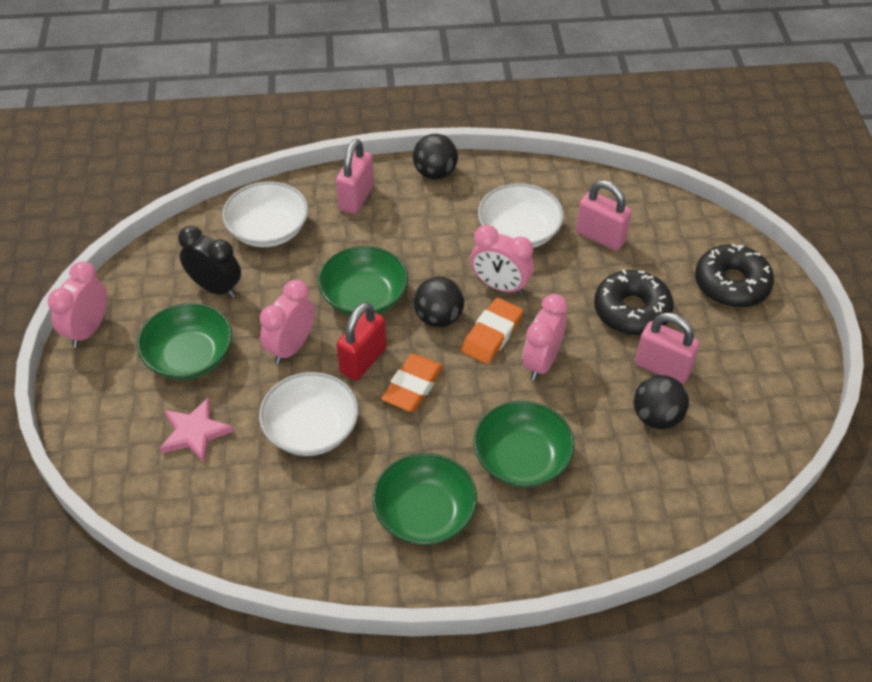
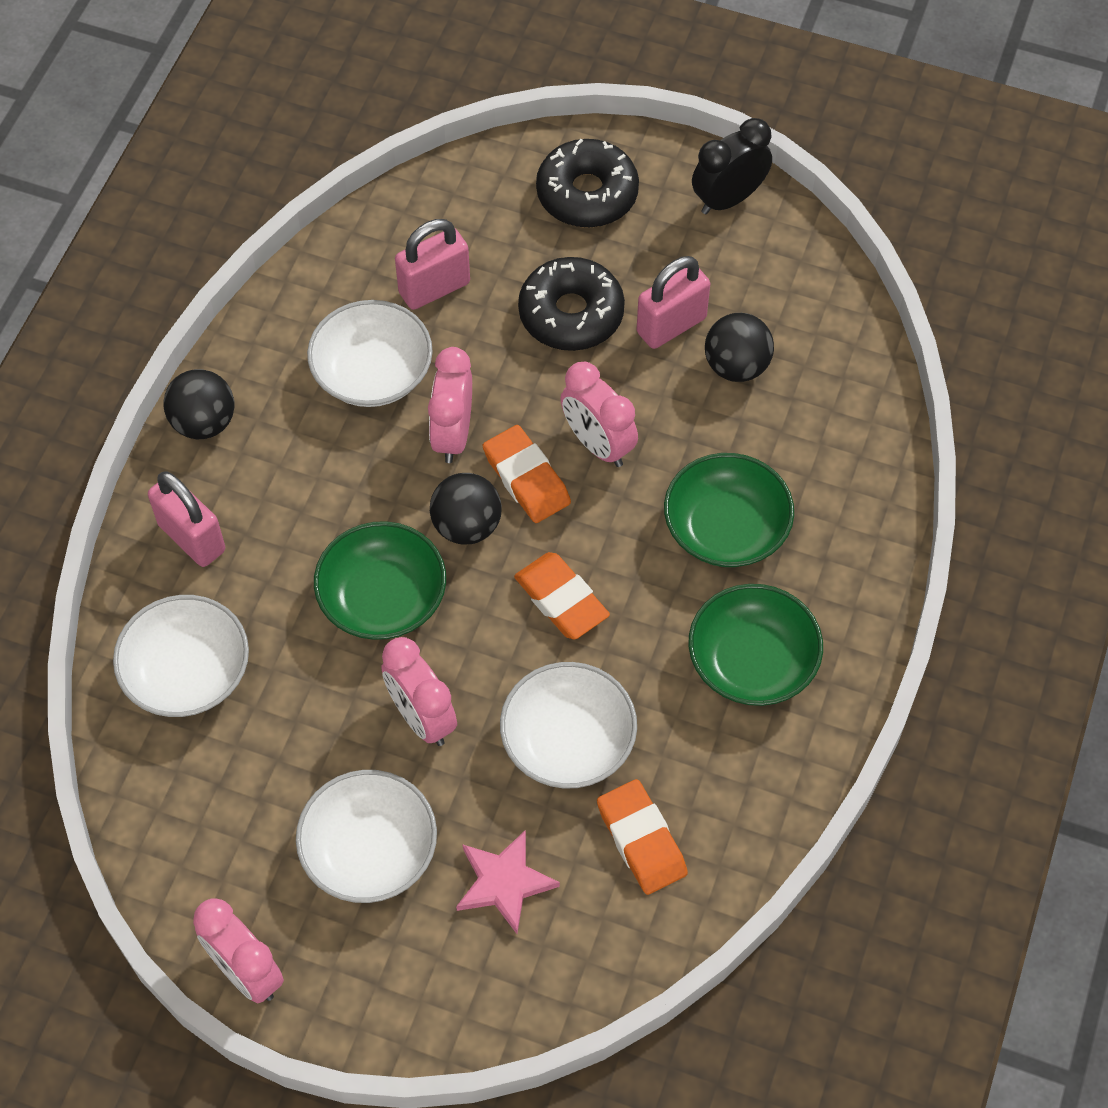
camera: 65 degrees left, 10 degrees up
green bowl [137,303,232,380] -> white bowl [296,770,437,903]
black clock [178,226,241,298] -> black clock moved to [692,118,772,215]
red padlock [336,302,386,381] -> none
pink clock [471,225,534,295] -> pink clock turned 135 degrees clockwise [428,347,472,463]
none -> orange eraser [597,779,688,895]

